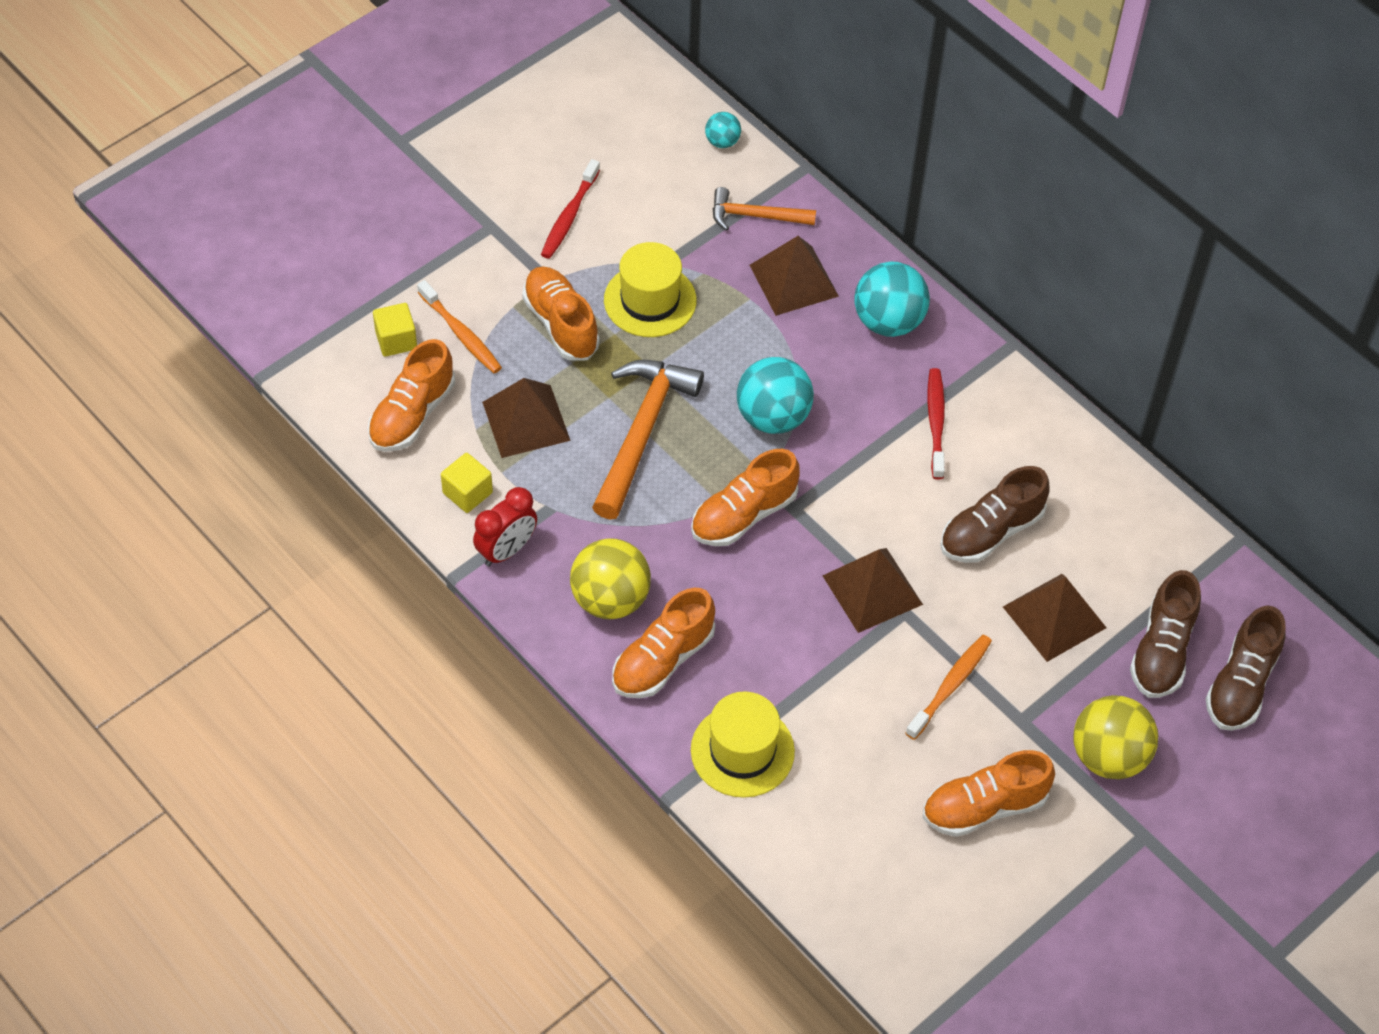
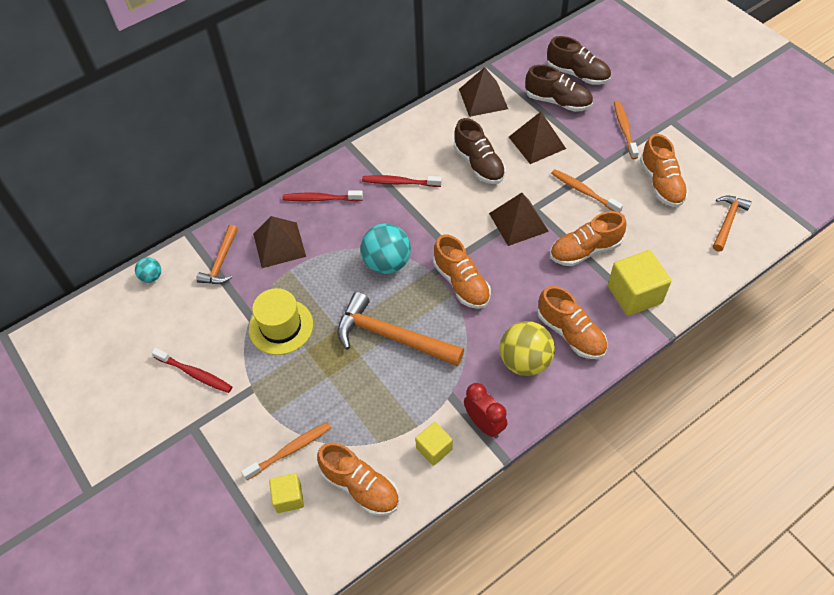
camera: 80 degrees left, 0 degrees up
brown pyramid [482,378,571,458] -> brown pyramid moved to [459,67,508,117]
orange shoe [522,266,600,361] -> orange shoe moved to [550,211,626,266]
yellow hat [691,691,795,798] -> yellow cube [608,250,671,316]
turquoise ball [854,261,930,337] -> red toothbrush [283,191,363,202]
yellow ball [1073,695,1158,779] -> orange toothbrush [614,101,639,159]
none -> orange hammer [713,196,752,252]

